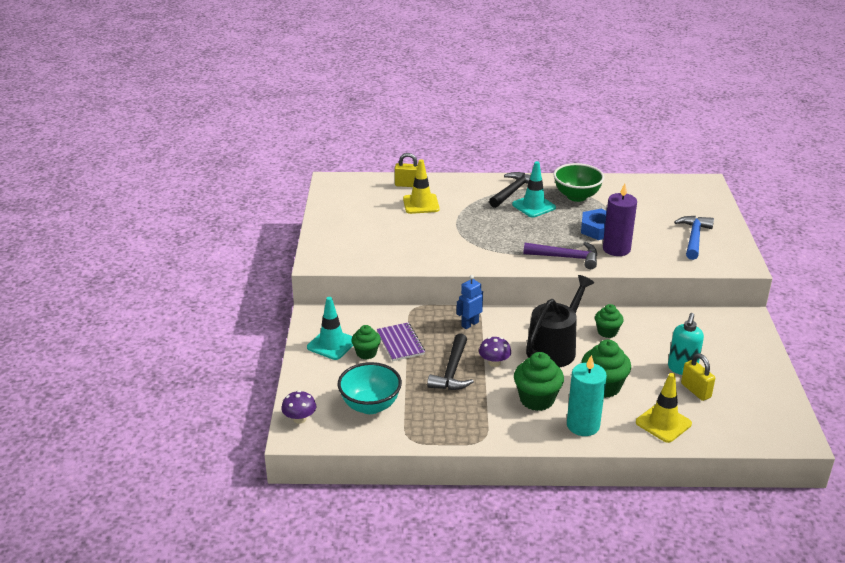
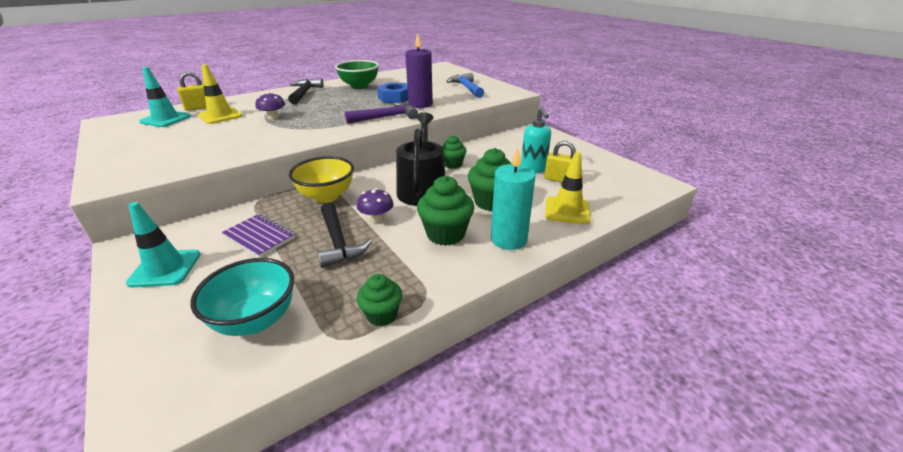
camera: 35 degrees left, 0 degrees up
purple mushroom [281,390,316,424] -> purple mushroom moved to [256,92,285,120]
green cupcake [351,325,381,359] -> green cupcake moved to [357,274,402,326]
blue robot [456,275,483,329] -> yellow bowl [289,156,354,203]
turquoise traffic cone [512,161,556,217] -> turquoise traffic cone moved to [139,67,191,127]

